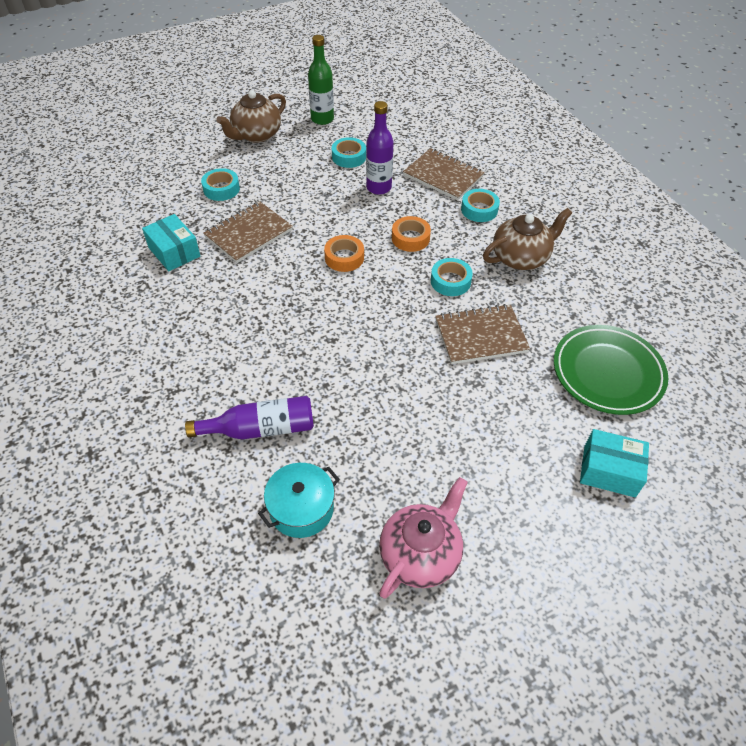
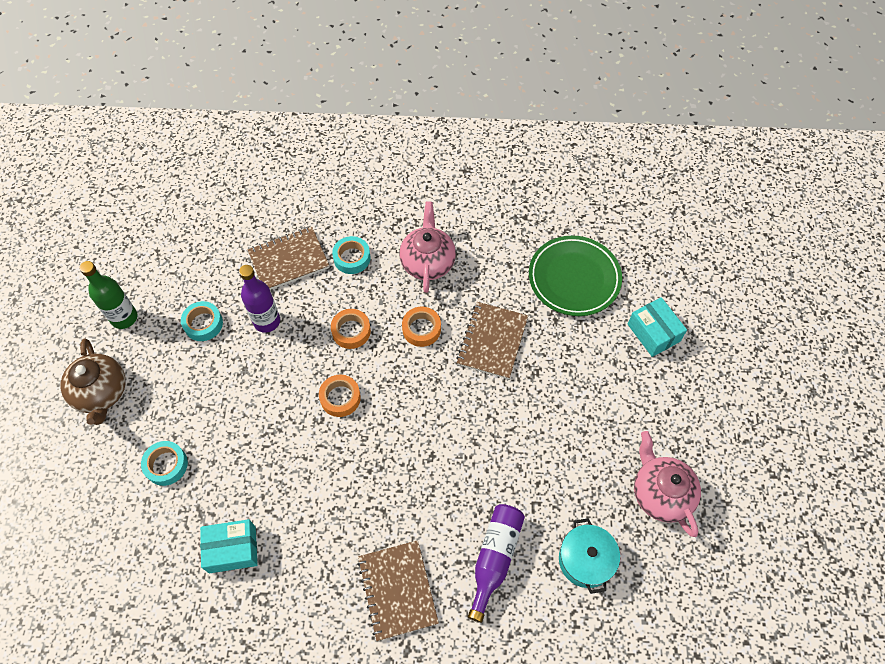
camera: 60 degrees left, 10 degrees up
brown notebook [204,201,293,263] -> brown notebook moved to [357,540,439,641]
turquoise tape [431,258,473,296] -> orange tape [402,307,441,347]
brown teapot [483,208,572,270] -> pink teapot [399,202,456,293]
turquoise box [580,429,649,497] -> turquoise box turned 75 degrees counterclockwise [628,297,687,357]

